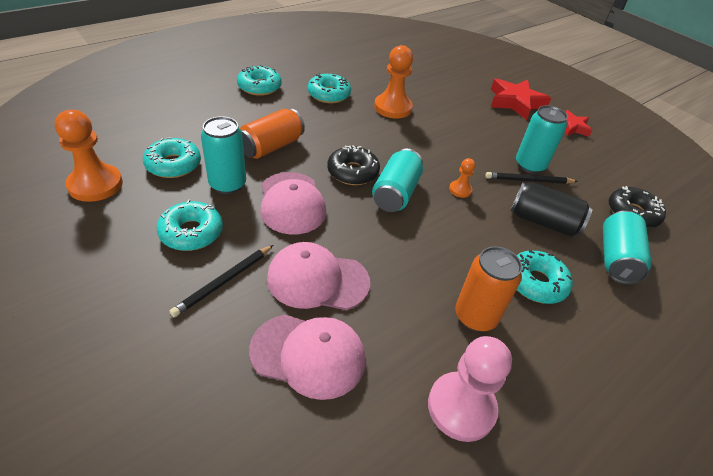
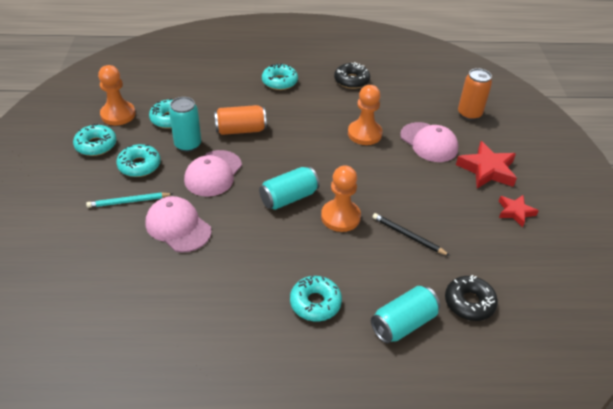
camera: 40 degrees right, 0 degrees up
black pencil [169,245,273,317] -> turquoise pencil [86,192,173,208]
pink cap [249,315,366,400] -> pink cap moved to [400,122,458,162]
turquoise donut [308,73,351,103] -> turquoise donut moved to [73,124,117,156]
black donut [327,145,380,185] -> black donut moved to [334,62,370,89]
pink pawn [428,336,512,442] -> none
orange pawn [449,158,475,198] -> orange pawn [321,165,361,232], size x2.01
orange can [455,246,522,332] -> orange can moved to [458,68,492,120]
black can [510,182,593,237] -> none
turquoise can [516,105,568,174] -> none

